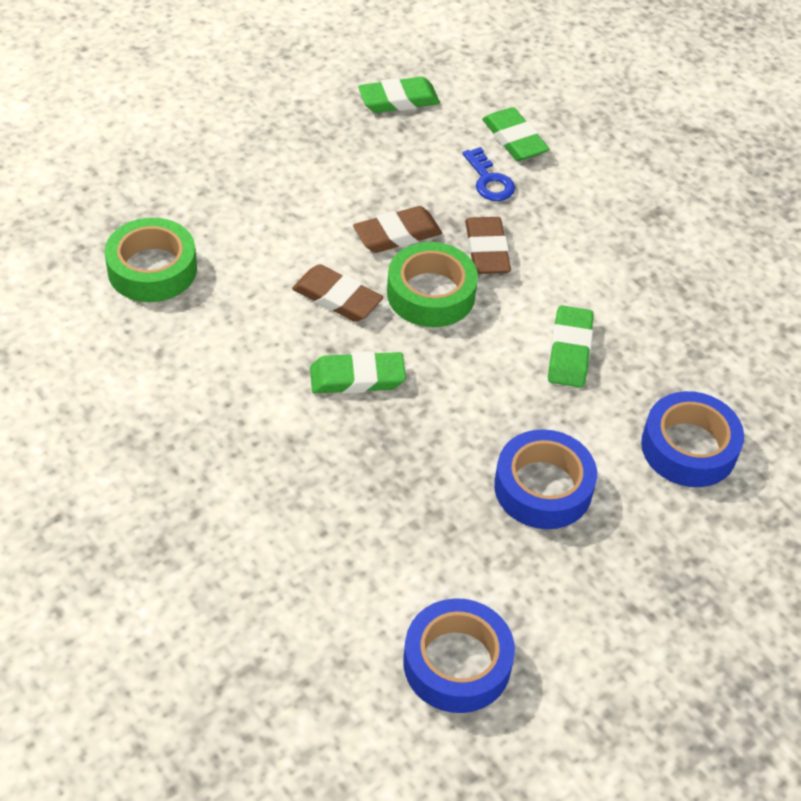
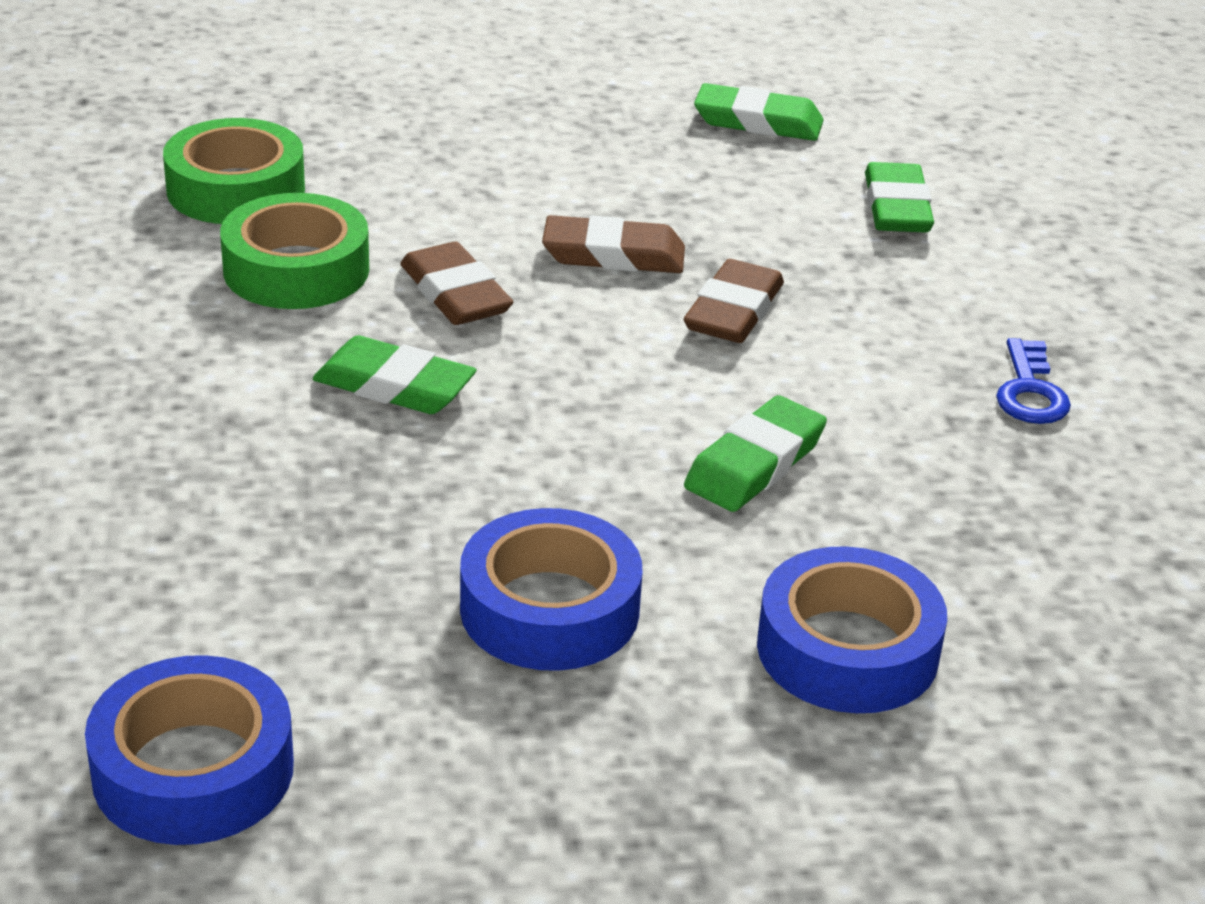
camera: 30 degrees right, 15 degrees down
green tape [387,242,478,327] -> green tape moved to [220,193,369,309]
blue key [462,147,515,201] -> blue key moved to [996,338,1071,424]

